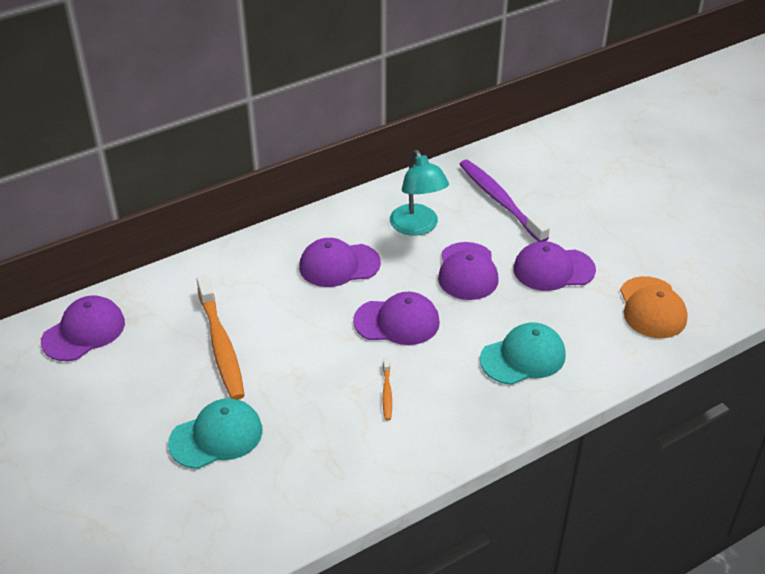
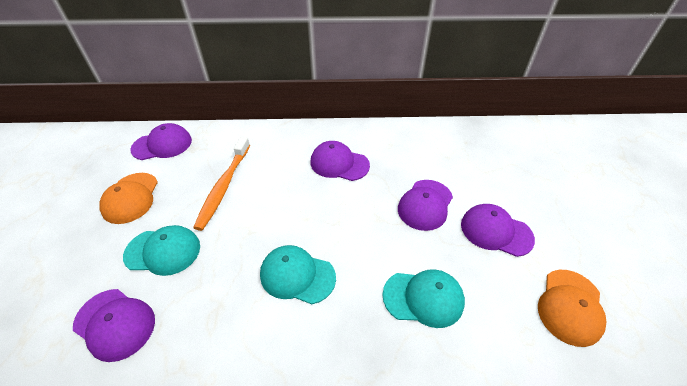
camera: 30 degrees right, 5 degrees up
purple cap [353,292,440,345] -> purple cap moved to [73,289,155,362]
orange toothbrush [383,357,392,420] -> turquoise cap [260,245,336,304]
turquoise lamp [390,150,449,236] -> none
purple toothbrush [459,160,550,242] -> none
none -> orange cap [99,173,158,224]

